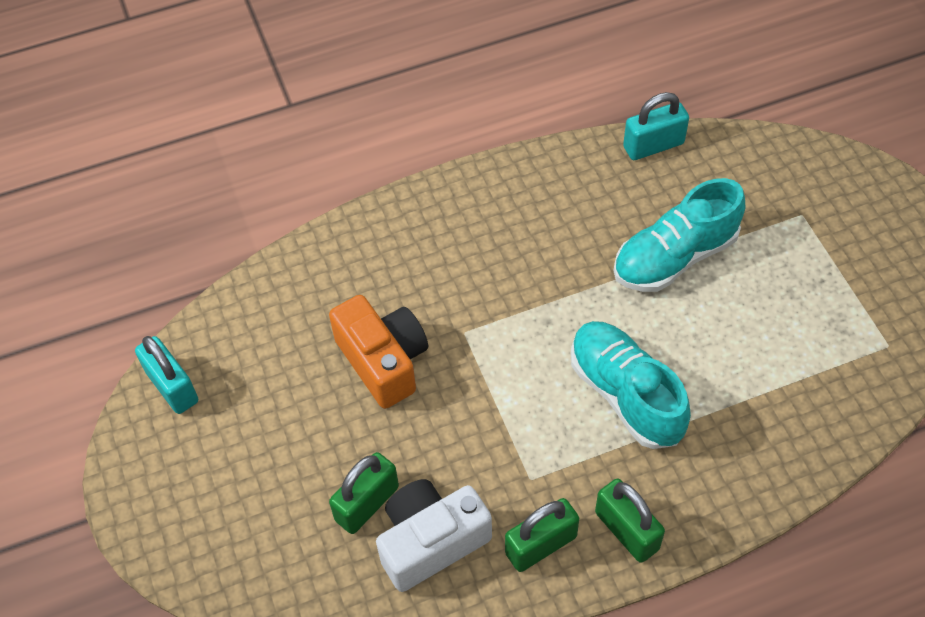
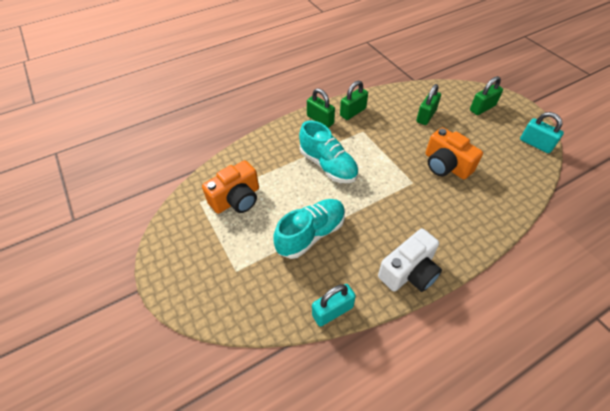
camera: 170 degrees right, 5 degrees down
white camera [376,479,492,592] -> white camera moved to [378,229,442,292]
none -> orange camera [202,160,259,214]
none -> green padlock [470,76,503,115]

